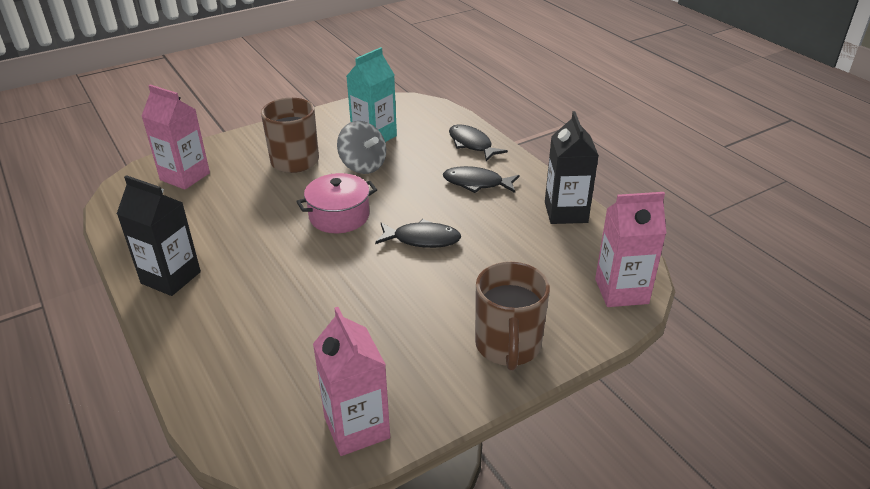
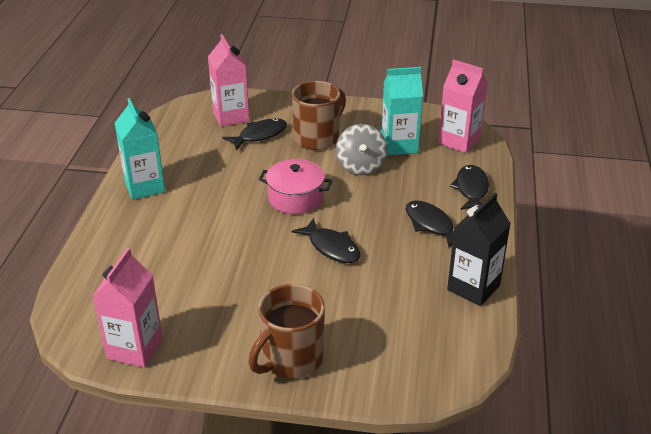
camera: 40 degrees right, 0 degrees up
black carton [117,175,201,296] -> turquoise carton [115,98,165,200]
pink carton [595,192,666,307] -> pink carton moved to [438,59,488,153]
none -> black fish [223,118,287,150]

